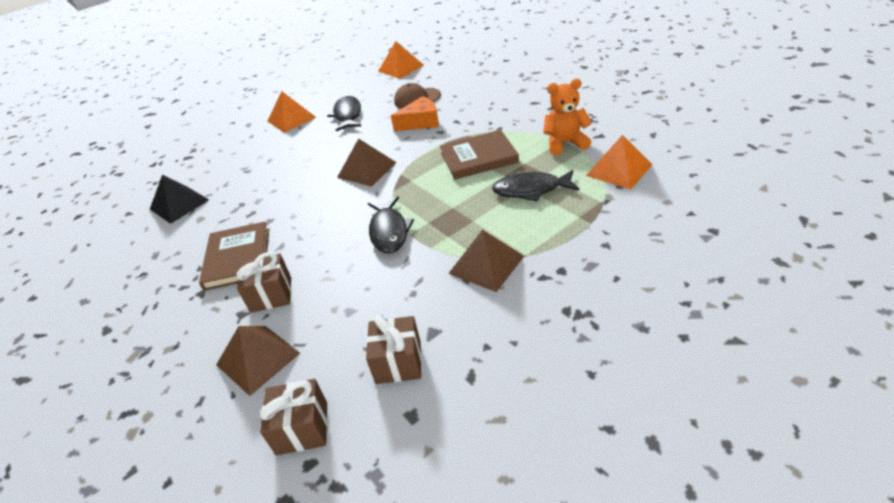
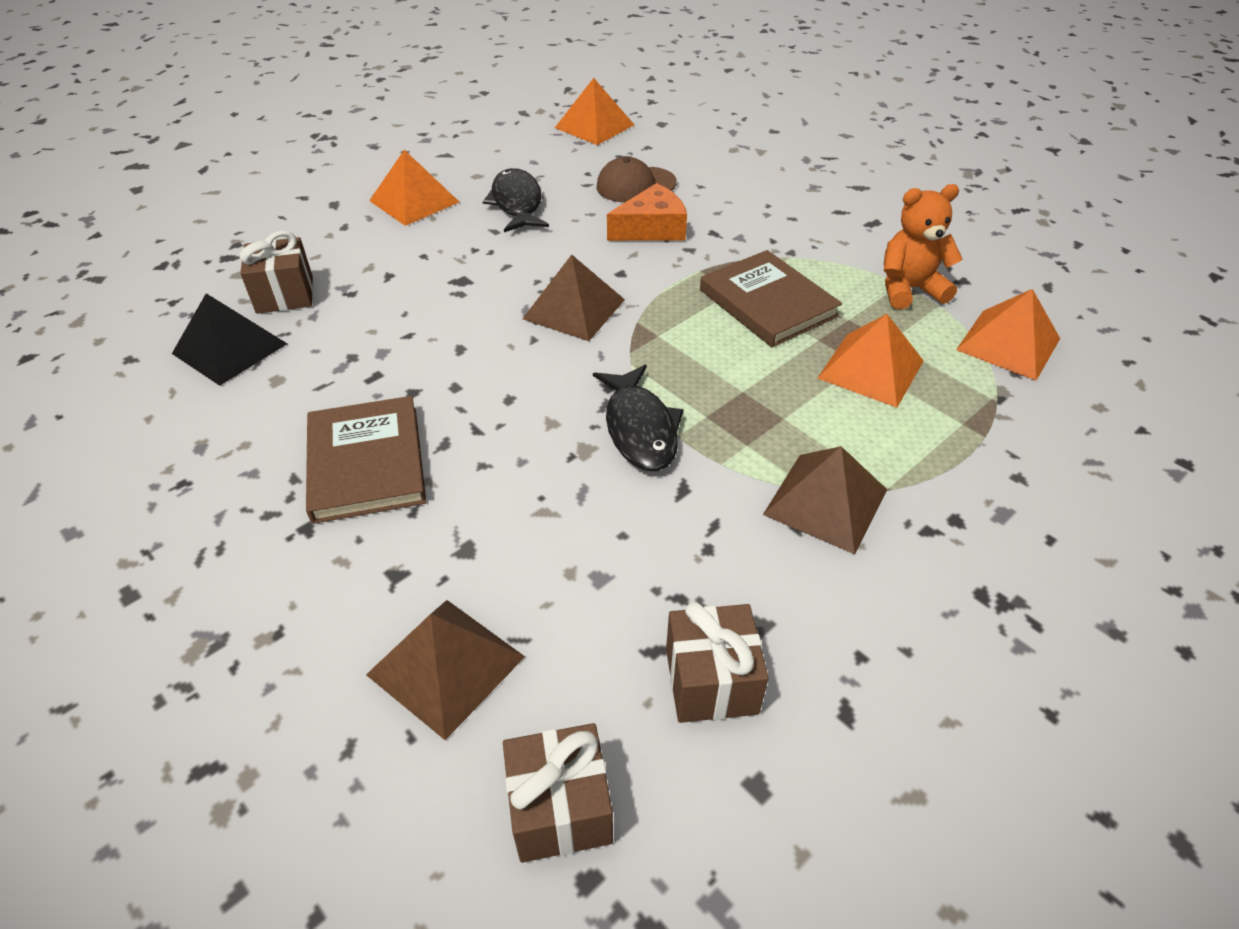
camera: 10 degrees left, 5 degrees up
brown gift [236,252,291,313] -> brown gift moved to [239,231,313,314]
brown book [440,130,519,180] -> brown book turned 75 degrees clockwise [700,250,842,347]
black fish [492,170,580,202] -> orange pyramid [818,314,924,408]

